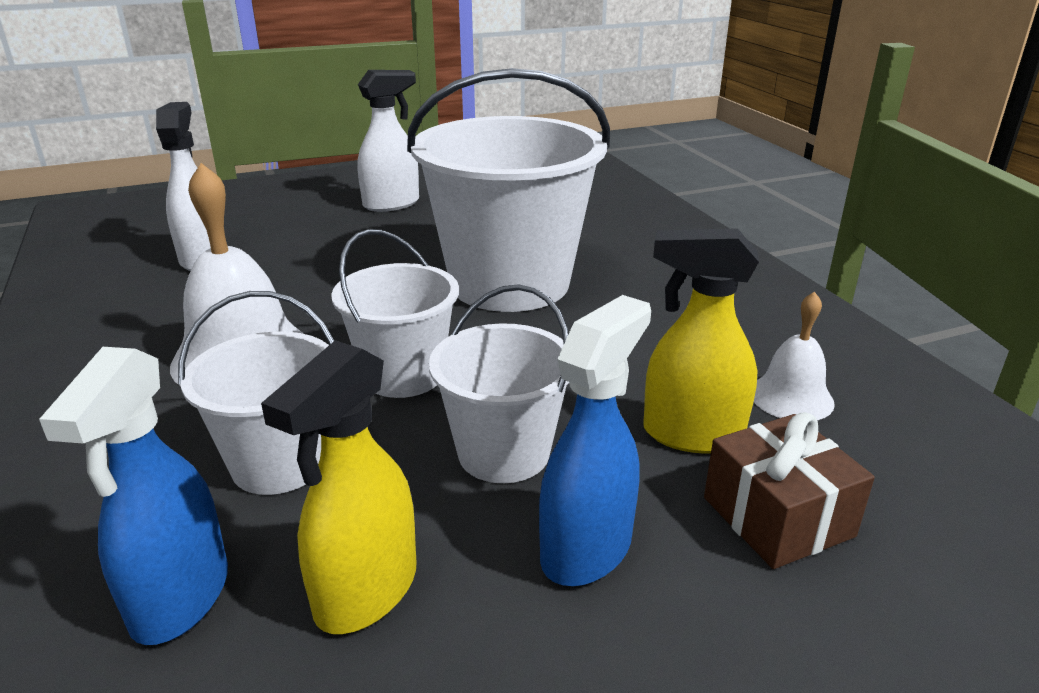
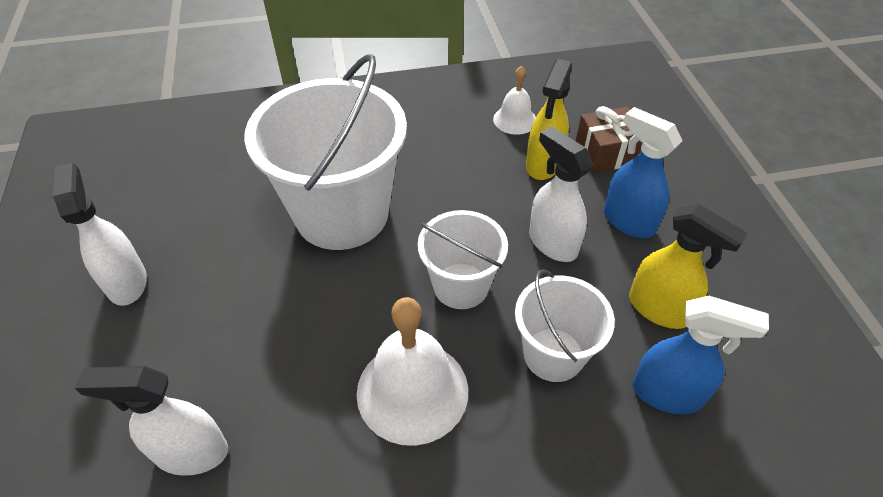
camera: 80 degrees left, 20 degrees up
white bucket [429,284,569,483] -> white spray bottle [529,126,593,262]

